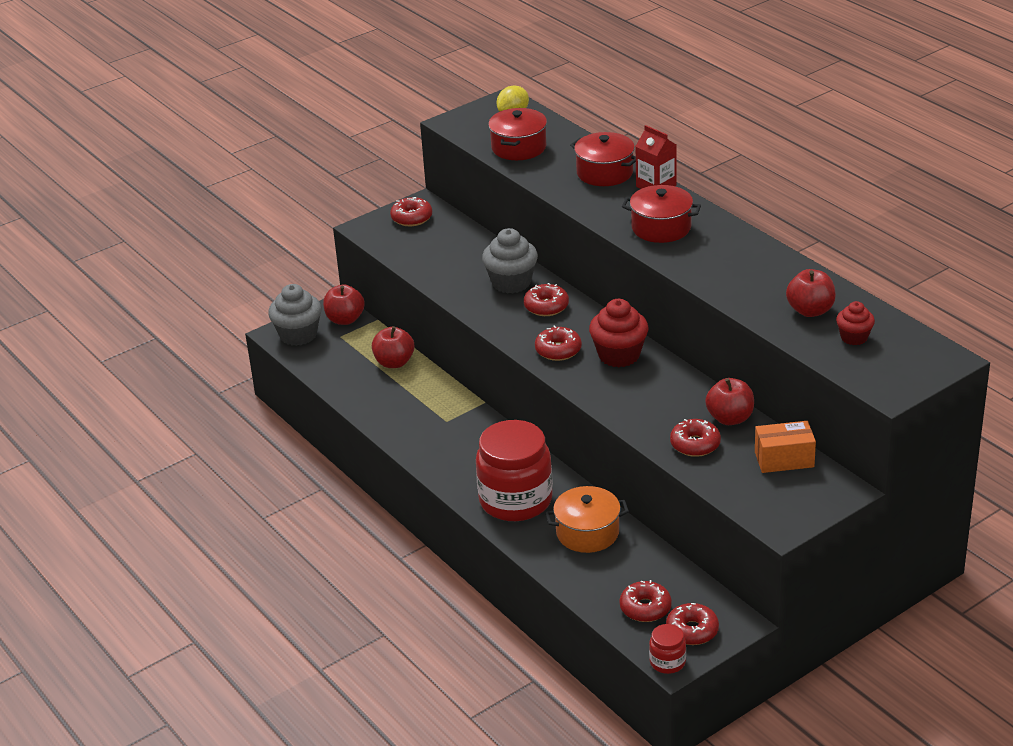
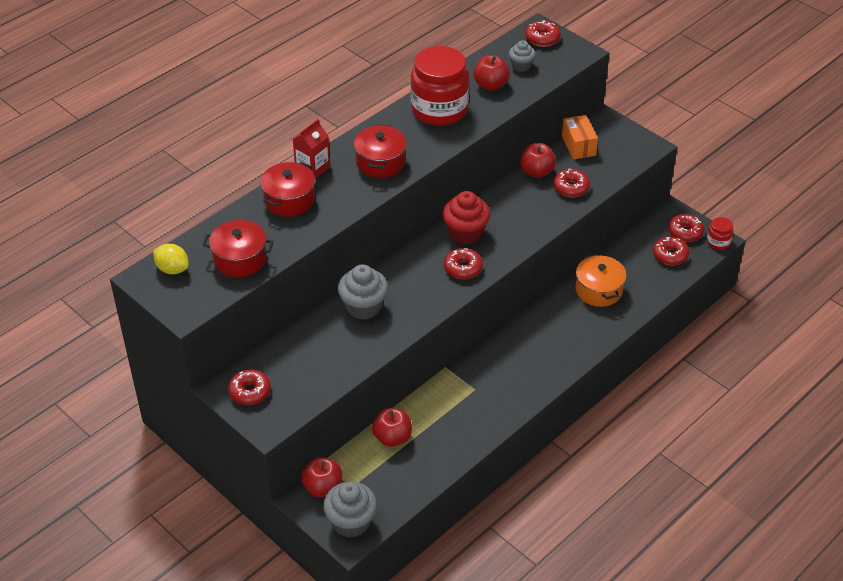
camera: 100 degrees left, 10 degrees up
red jar [476,420,553,521] -> red jar moved to [410,46,469,126]
red donut [524,283,569,316] -> red donut moved to [525,20,561,47]
red cupcake [836,301,875,345] -> grey cupcake [509,40,536,72]

